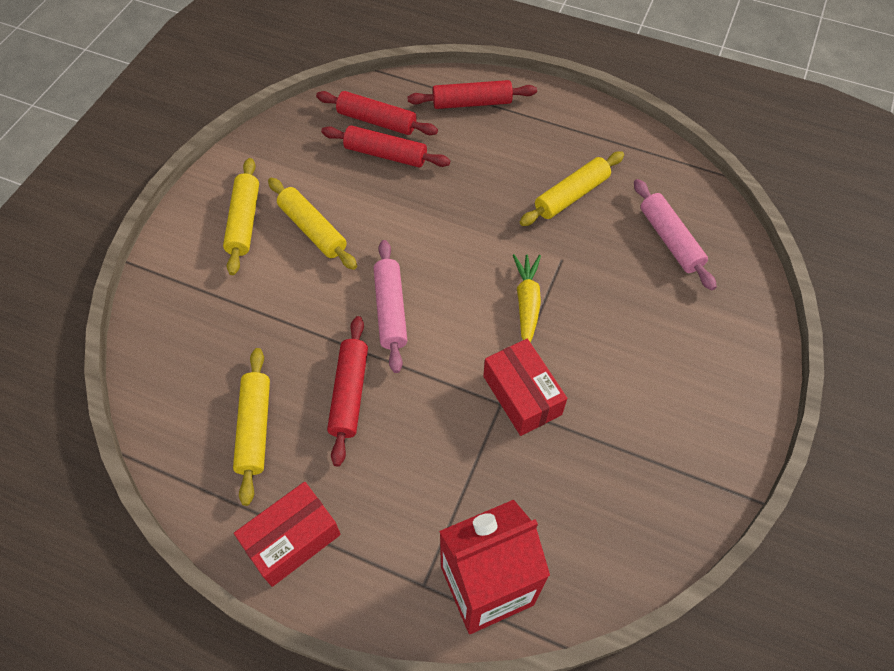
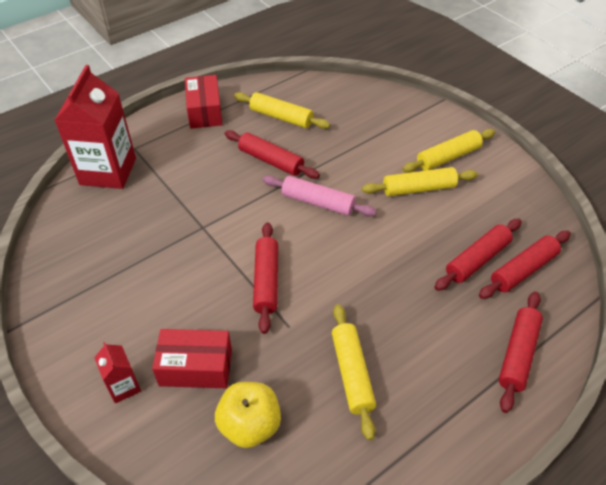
camera: 120 degrees right, 10 degrees down
yellow rolling pin [223,158,259,275] -> yellow rolling pin turned 60 degrees counterclockwise [402,129,495,173]
red box [483,339,567,436] -> red box moved to [152,329,232,388]
yellow carrot [513,254,541,342] -> red rolling pin [253,222,278,334]
pink rolling pin [634,179,717,290] -> yellow apple [215,382,281,448]
none -> red carton [94,342,141,403]

